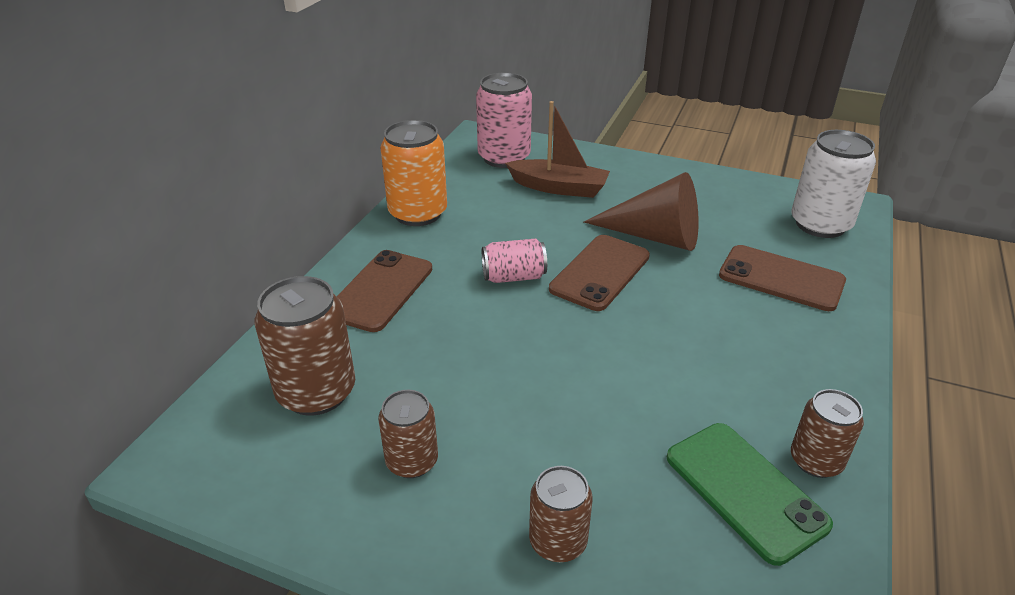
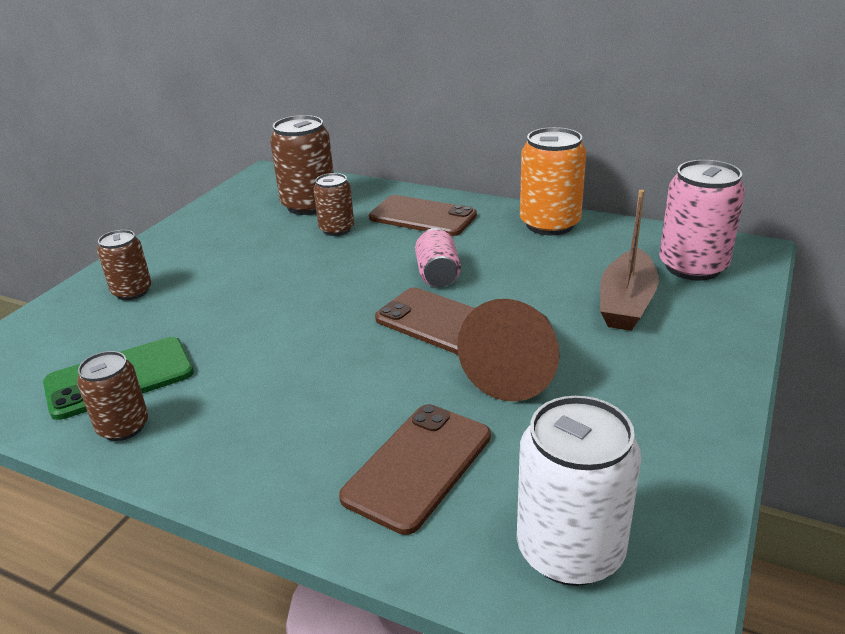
camera: 95 degrees right, 5 degrees down
brown can [378,390,438,478] -> brown can moved to [313,173,354,236]

